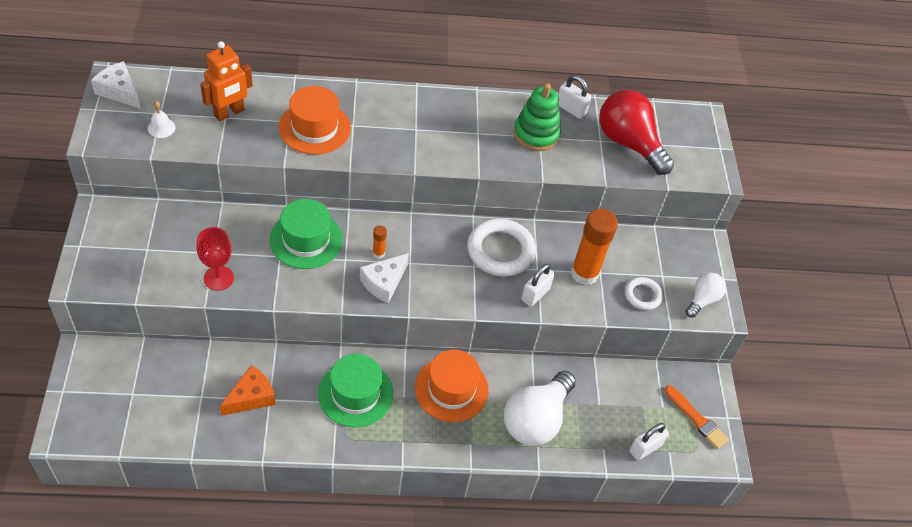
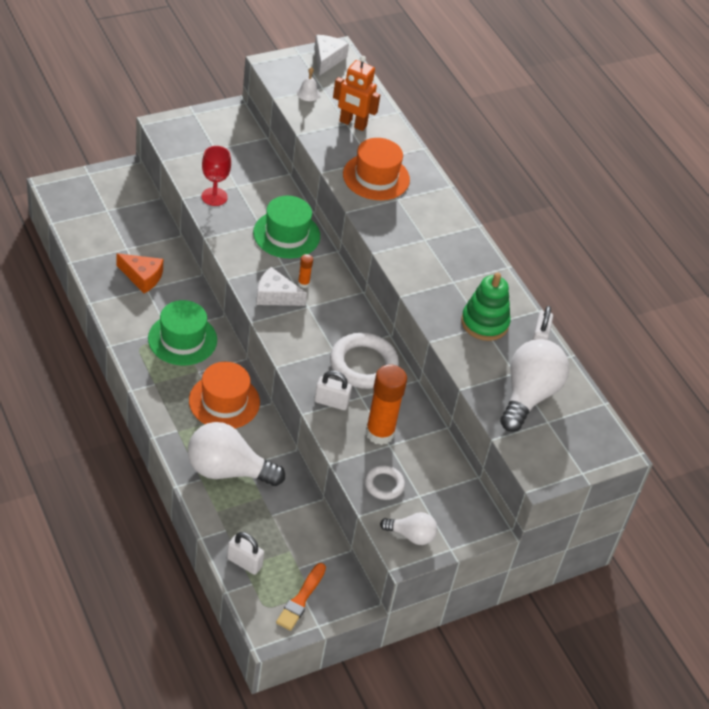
camera: 65 degrees right, 5 degrees down
red light bulb [599,90,674,175] -> white light bulb [500,339,569,432]

